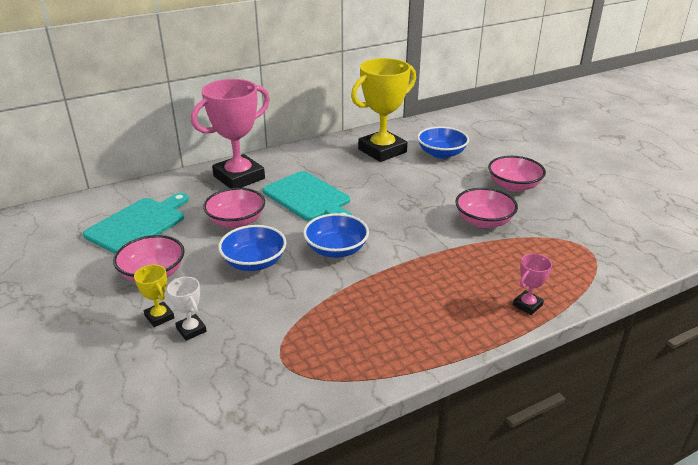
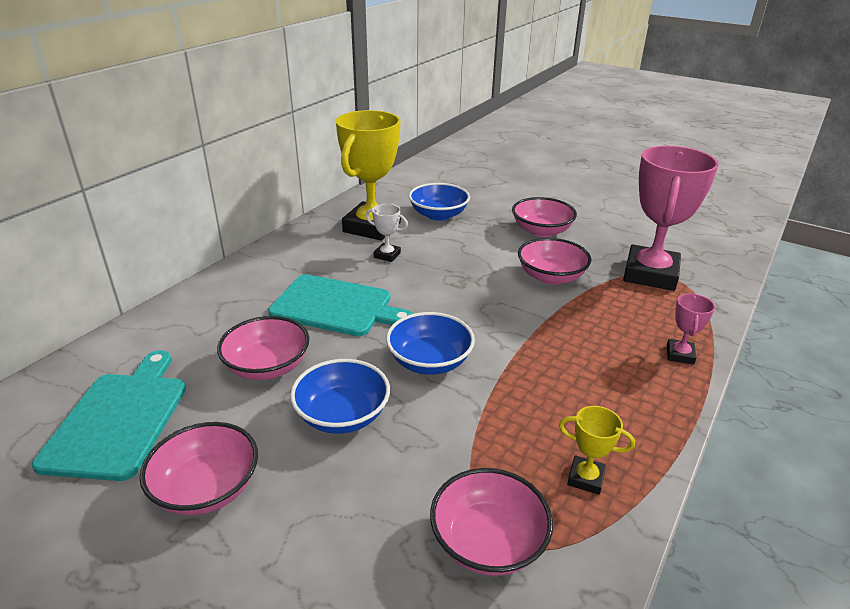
camera: 30 degrees left, 0 degrees up
yellow trophy [134,265,174,327] -> yellow trophy moved to [559,406,635,495]
white trophy [167,277,207,341] -> white trophy moved to [366,204,408,262]
pink trophy [191,79,270,188] -> pink trophy moved to [623,146,719,291]
none -> pink bowl [430,468,553,576]

